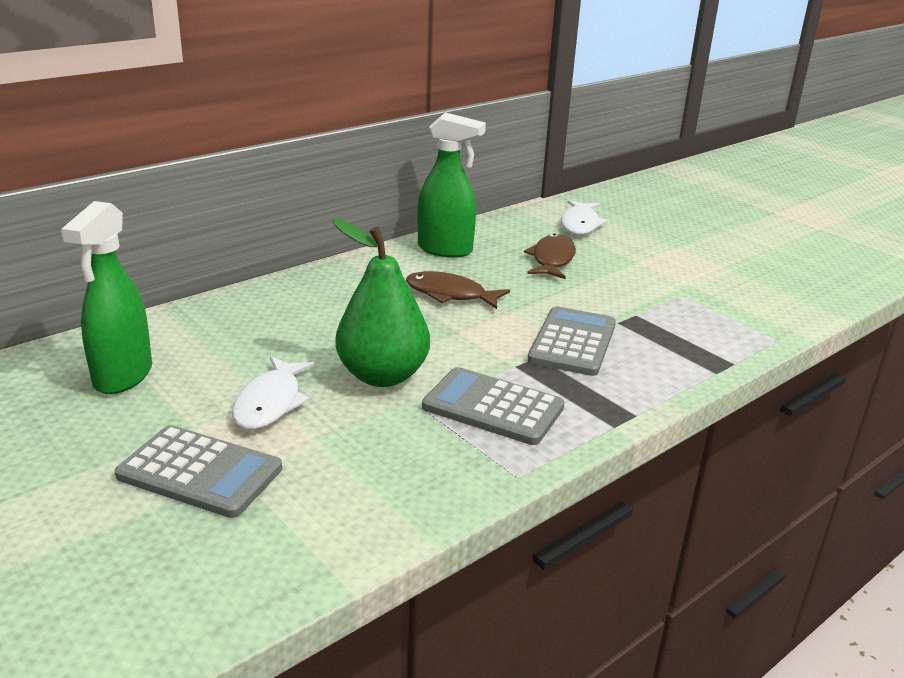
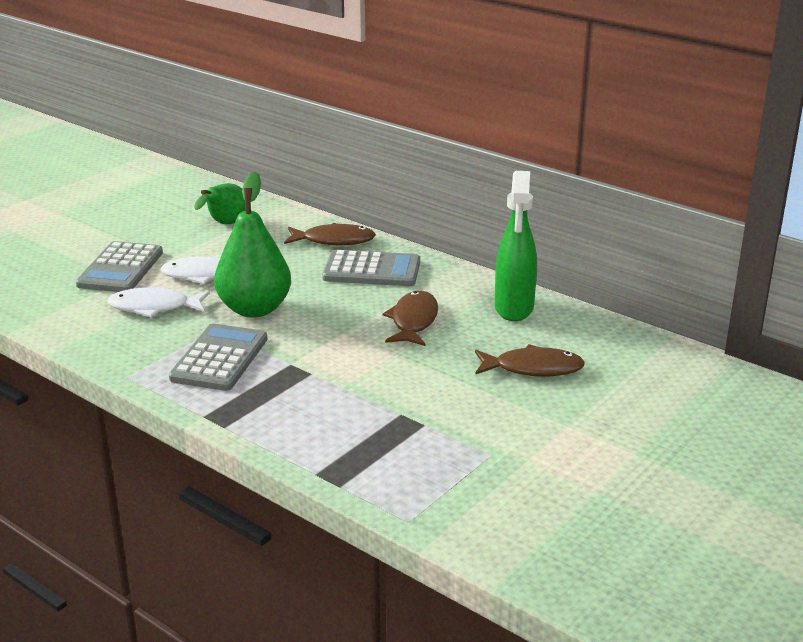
camera: 80 degrees right, 0 degrees up
green spray bottle [61,201,152,394] -> green pear [194,183,245,224]
grey calculator [527,306,616,376] -> grey calculator moved to [322,250,420,286]
white fish [561,200,608,235] -> white fish moved to [107,287,210,318]
none -> brown fish [284,223,376,245]

